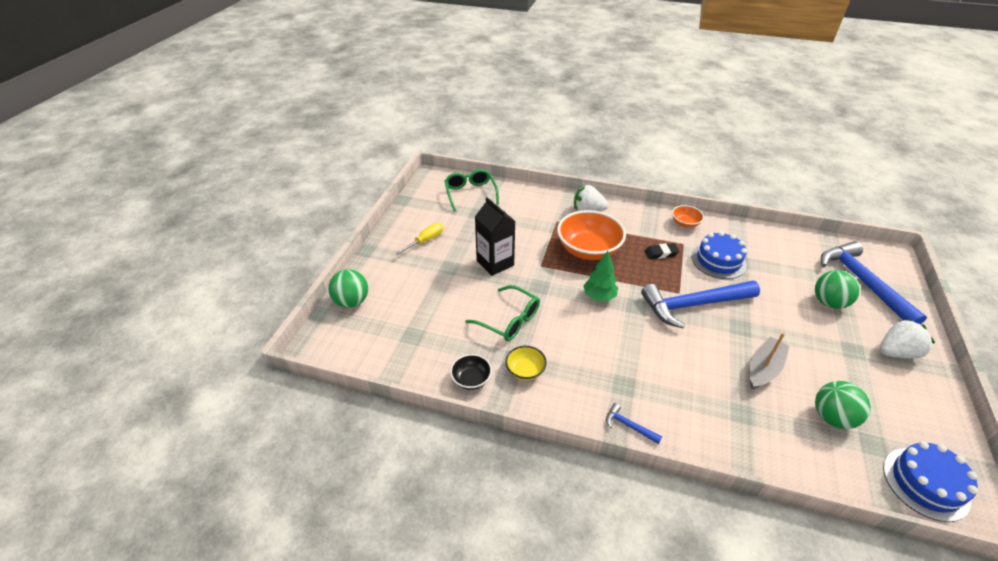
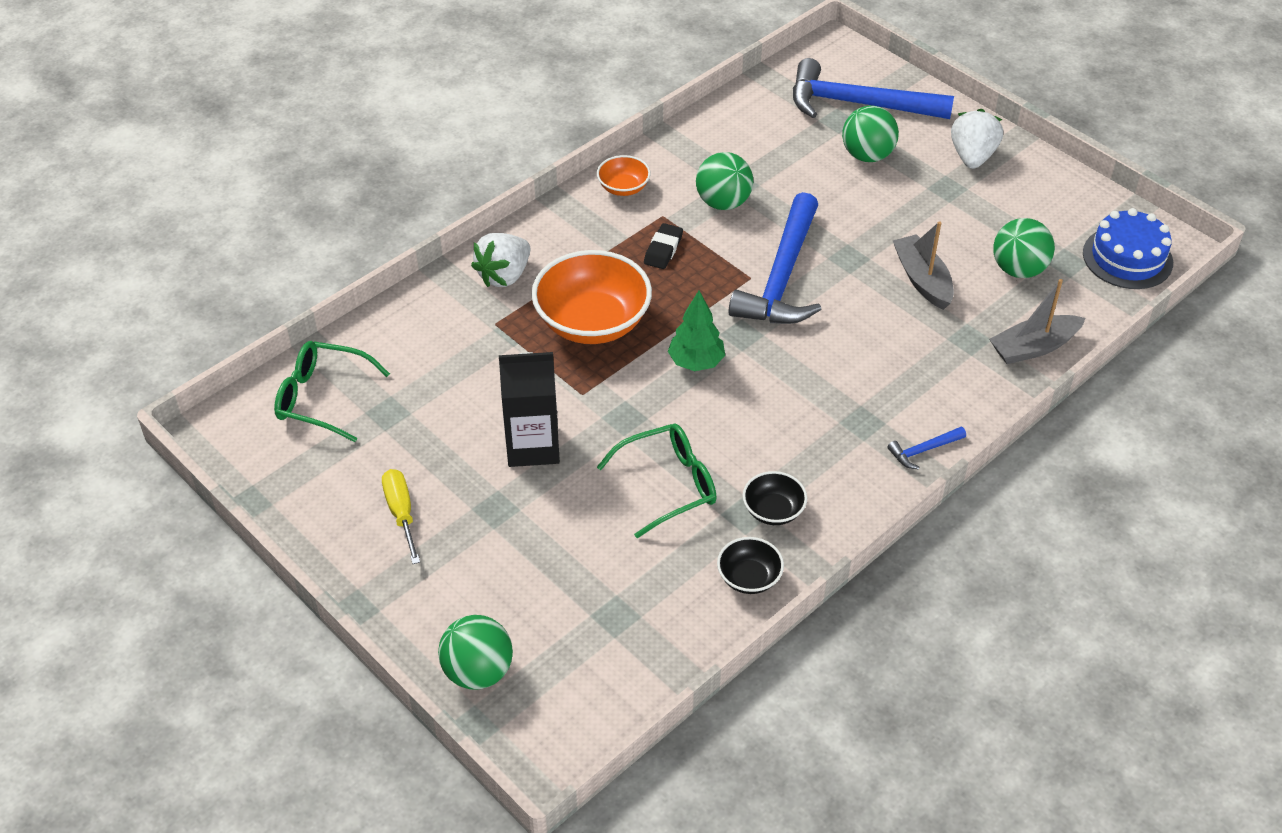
camera: 60 degrees left, 5 degrees up
yellow bowl [505,346,547,381] -> black bowl [743,471,807,525]
blue cake [692,231,747,279] -> green ball [696,152,753,210]
none -> grey boat [989,279,1086,364]

